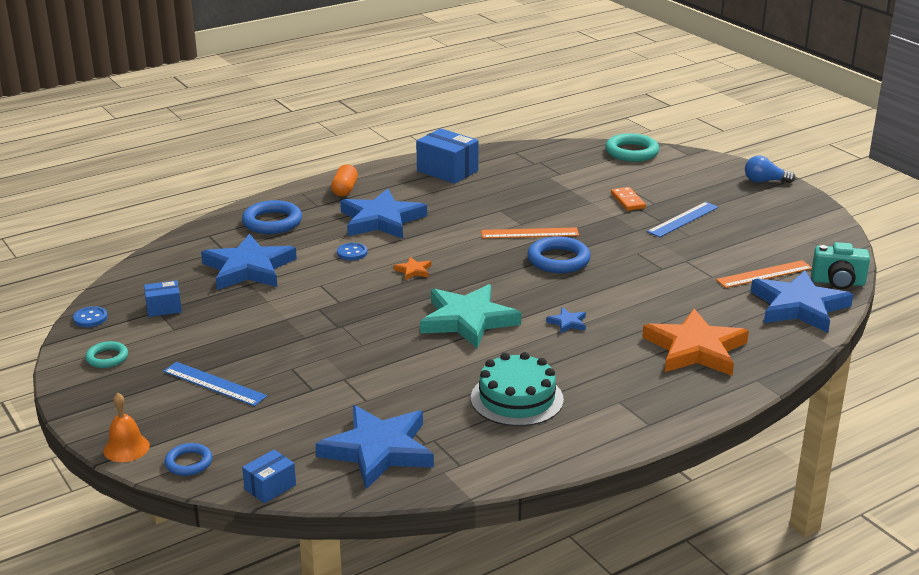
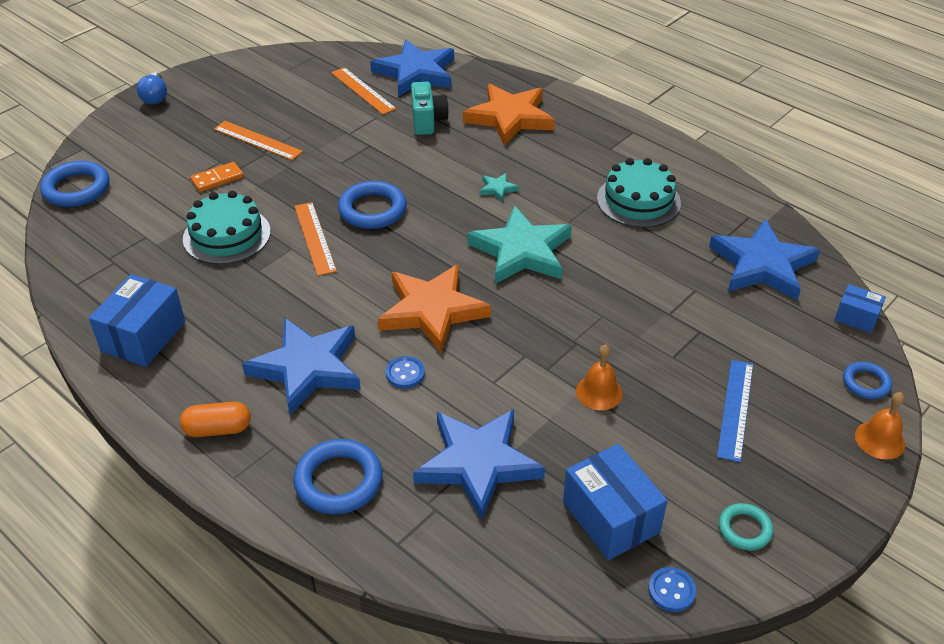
camera: 105 degrees left, 15 degrees up
blue box [144,280,182,317] -> blue box [563,444,668,560], size x1.80
orange star [394,257,431,280] -> orange star [378,264,491,352], size x2.46
blue star [546,307,586,333] -> turquoise star [479,173,519,201]
turquoise ring [605,133,659,162] -> blue ring [40,161,109,207]
blue ruler [647,202,718,237] -> orange ruler [214,121,303,160]
turquoise camera [811,242,870,289] -> turquoise camera moved to [411,82,449,135]
none -> turquoise cake [183,191,271,265]
none -> orange bell [576,344,623,410]

